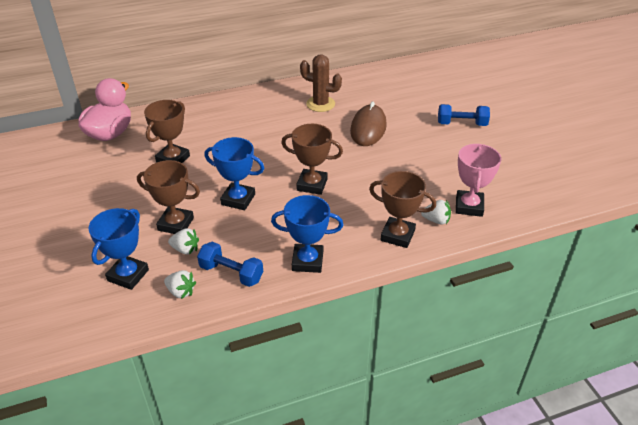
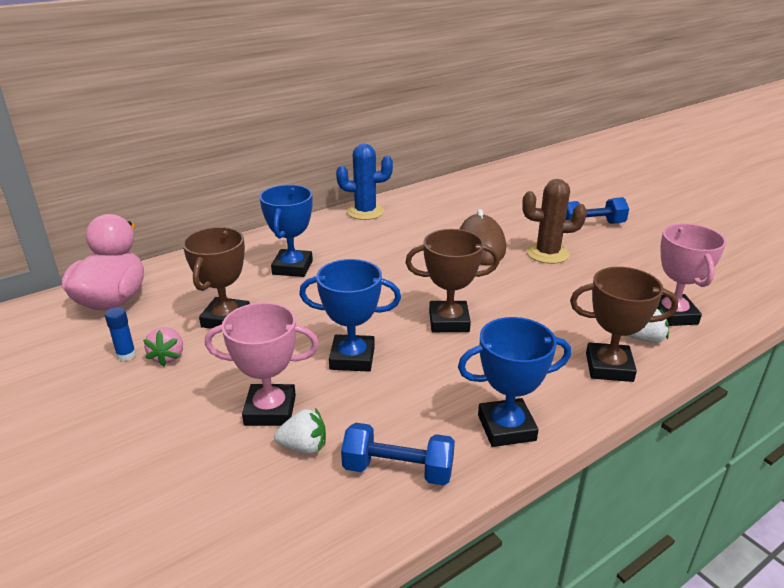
camera: 15 degrees left, 10 degrees down
blue trophy [88,208,149,290] -> blue trophy moved to [260,185,313,277]
brown trophy [137,160,200,234] -> pink trophy [205,302,319,426]
white strawberry [164,270,196,299] -> none
brown cactus [300,54,342,112] -> brown cactus moved to [522,179,587,264]
none -> blue glue stick [105,307,136,361]
none -> pink strawberry [143,327,183,366]
none -> blue cactus [336,144,393,220]

